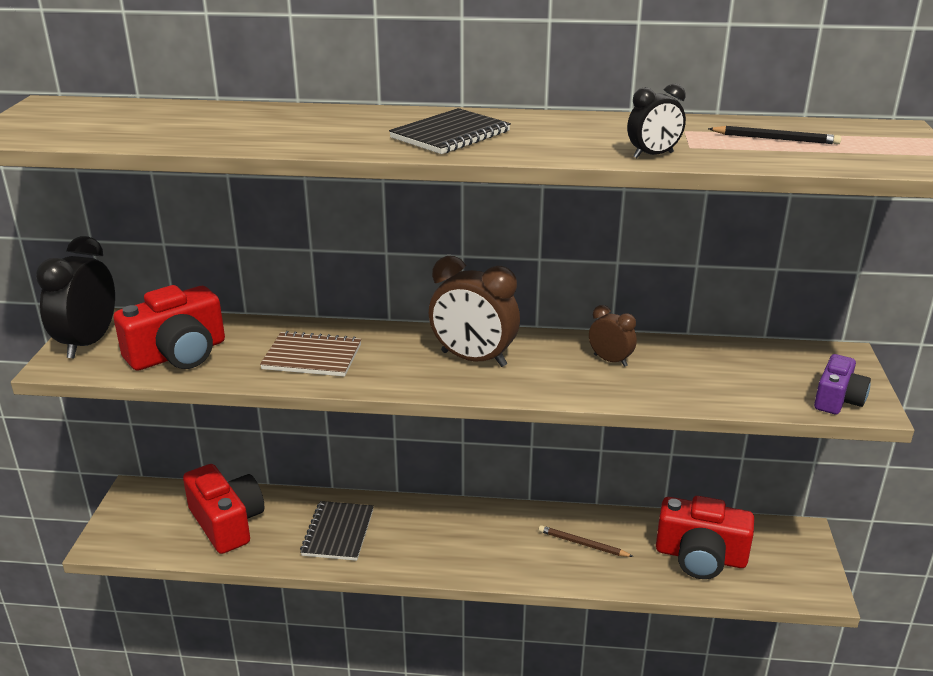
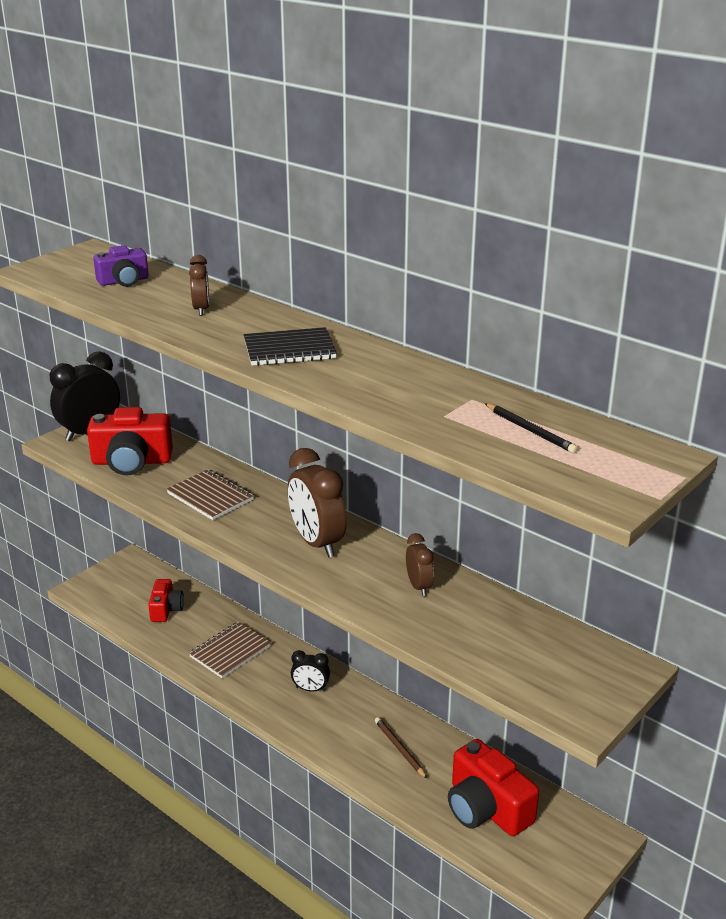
camera: 35 degrees right, 0 degrees up
red camera [183,464,264,554] -> red camera [148,579,184,622], size x0.59
black notebook [300,501,374,561] -> brown notebook [189,622,271,678]
black clock [627,84,686,158] -> black clock moved to [291,650,330,692]
purple camera [814,354,871,414] -> purple camera moved to [93,245,149,287]
none -> brown clock [189,255,209,316]

